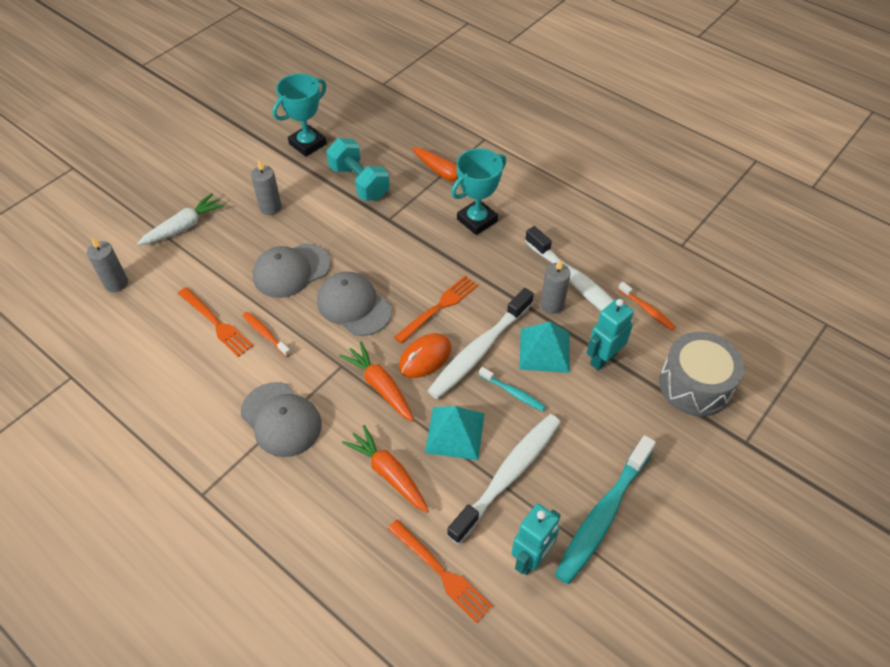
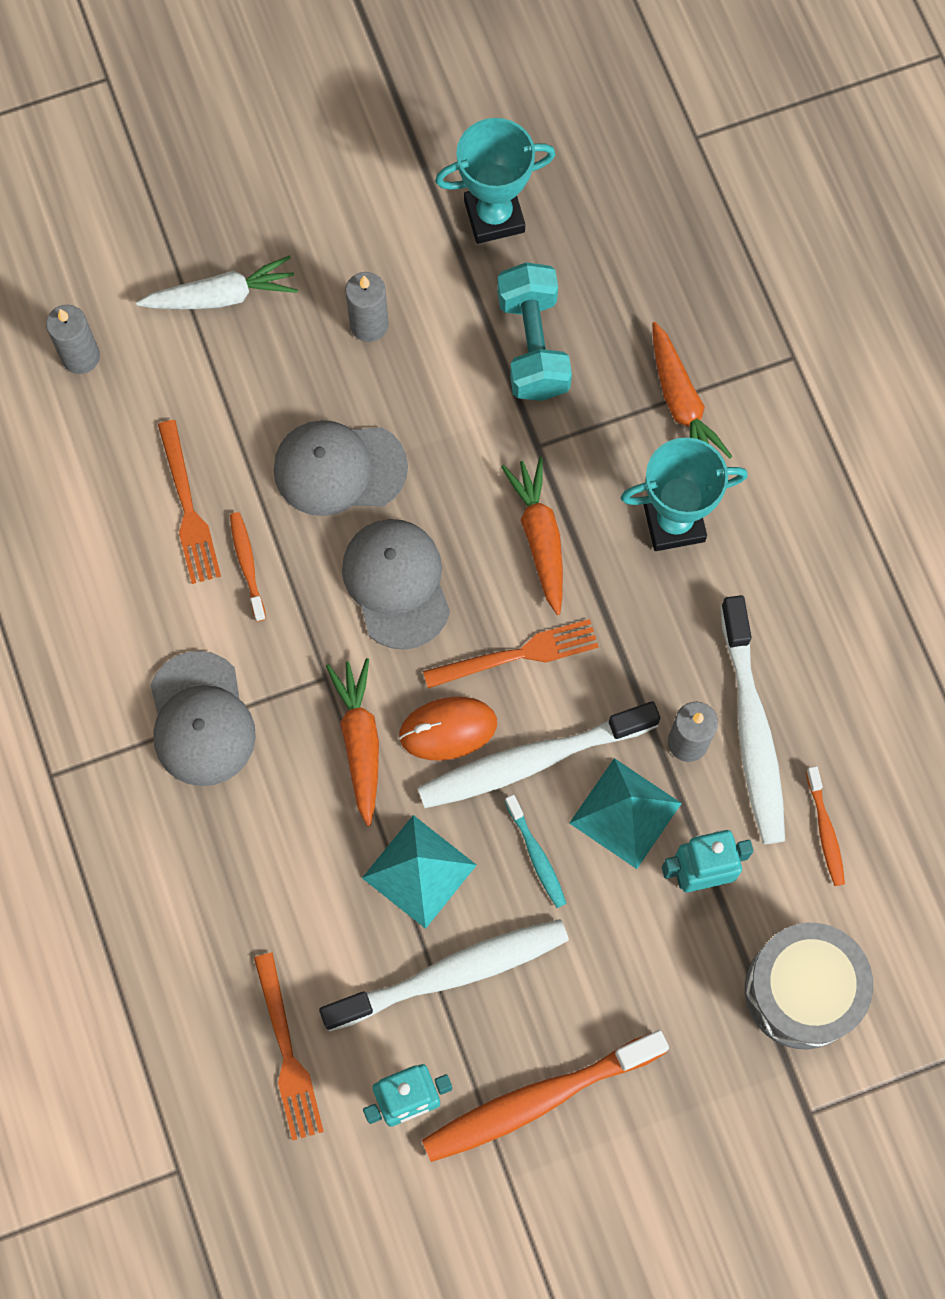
camera: 30 degrees right, 20 degrees up
orange carrot [342,425,429,513] -> orange carrot moved to [501,457,563,615]
turquoise toothbrush [555,435,656,584] -> orange toothbrush [422,1030,669,1162]

